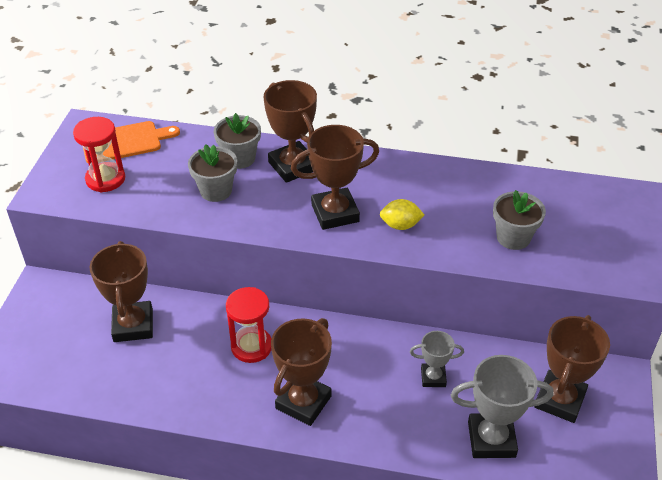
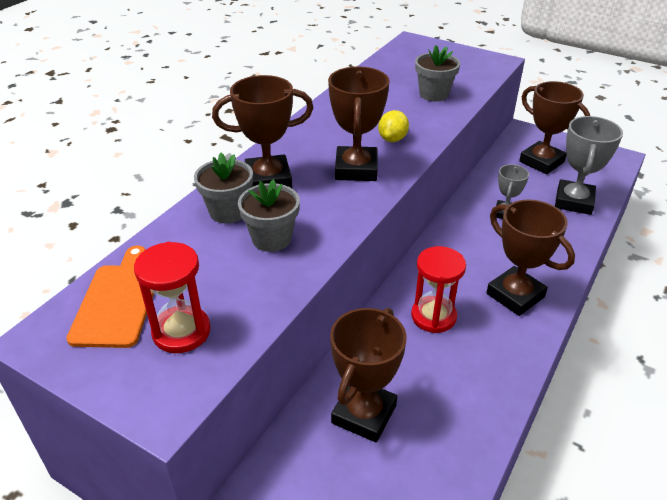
camera: 70 degrees left, 5 degrees down
brown trophy [90,241,153,342] -> brown trophy turned 75 degrees counterclockwise [330,308,407,442]

